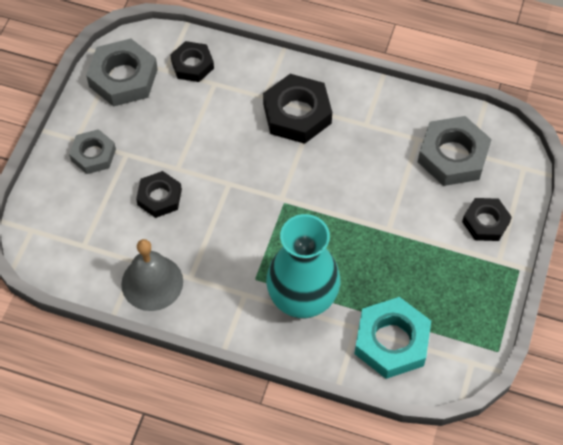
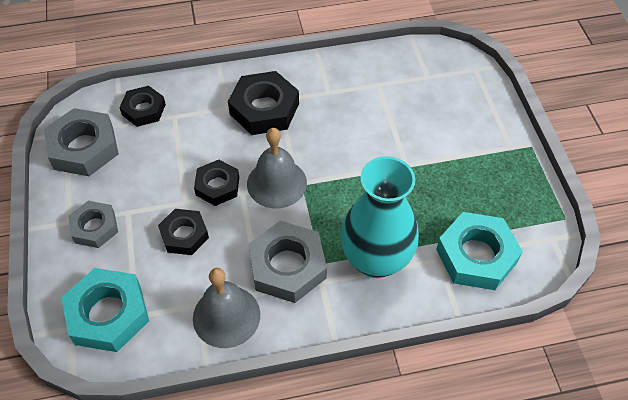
camera: 30 degrees left, 5 degrees down
grey nut [418,116,492,186] -> grey nut moved to [248,221,327,303]
black nut [462,198,512,241] -> black nut moved to [194,160,239,206]
none -> turquoise nut [61,268,149,352]
none -> grey bell [247,128,307,208]

